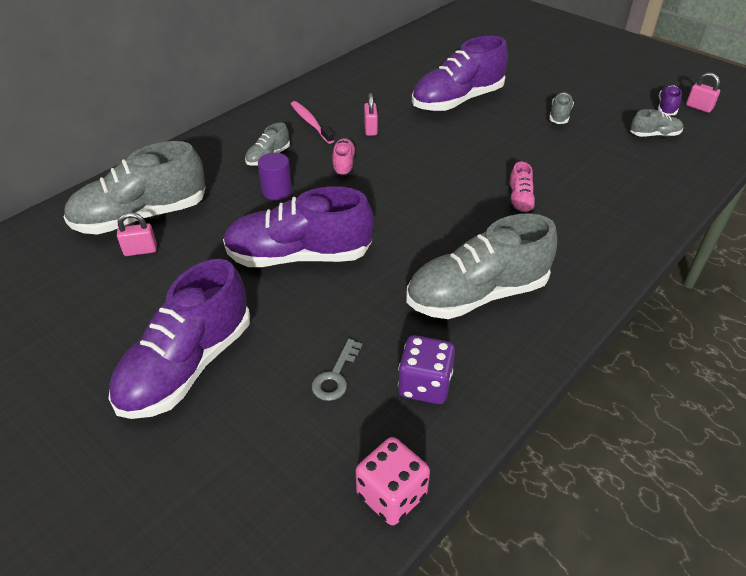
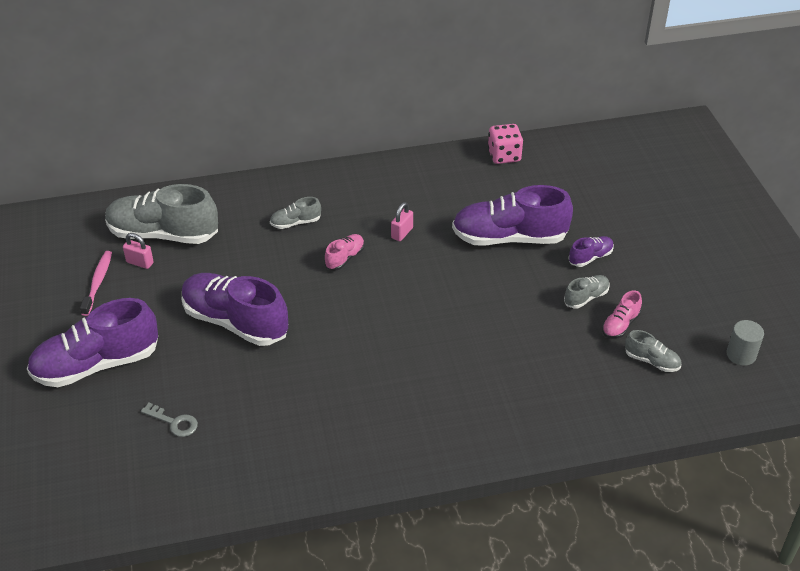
camera: 35 degrees right, 0 degrees up
purple cylinder [258,153,292,200] -> none
pink toothbrush [291,101,334,144] -> pink toothbrush moved to [80,251,112,316]
grey key [312,339,362,401] -> grey key turned 120 degrees counterclockwise [141,403,198,437]
pink dice [356,437,430,525] -> pink dice moved to [488,124,523,164]
purple dice [398,335,455,404] -> none
grey shoe [406,213,557,319] -> none
pink shoe [508,161,536,214] -> pink shoe moved to [602,290,642,339]
purple shoe [658,85,682,116] -> purple shoe moved to [569,236,614,267]
pink padlock [686,72,720,113] -> grey cylinder [726,320,764,366]

